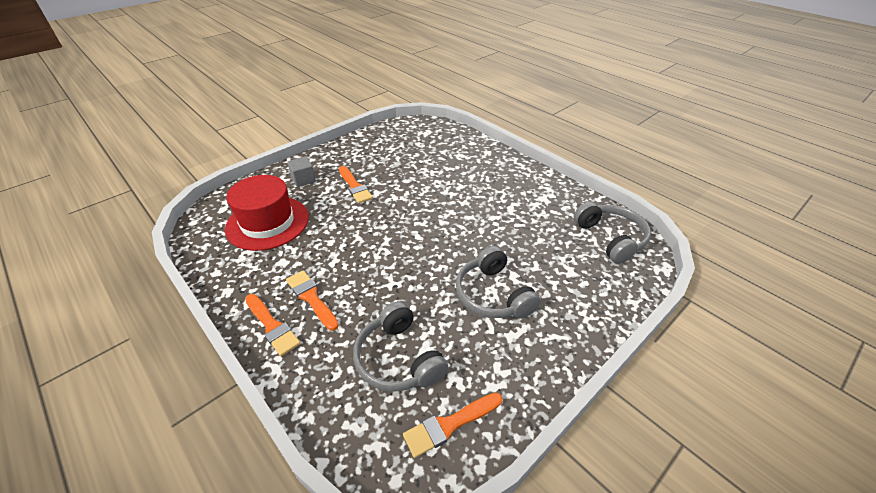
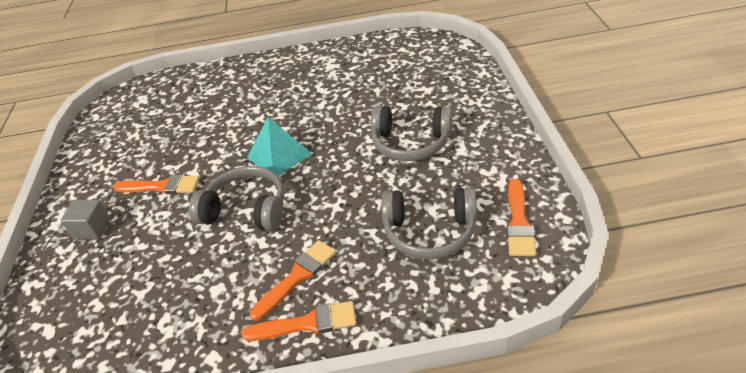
camera: 50 degrees left, 0 degrees up
red hat [225,175,309,251] -> none
orange brush [286,270,339,331] -> orange brush turned 135 degrees clockwise [250,240,336,320]
grey headphones [574,202,651,264] -> grey headphones moved to [189,166,284,231]
none -> turquoise pyramid [247,117,312,176]

